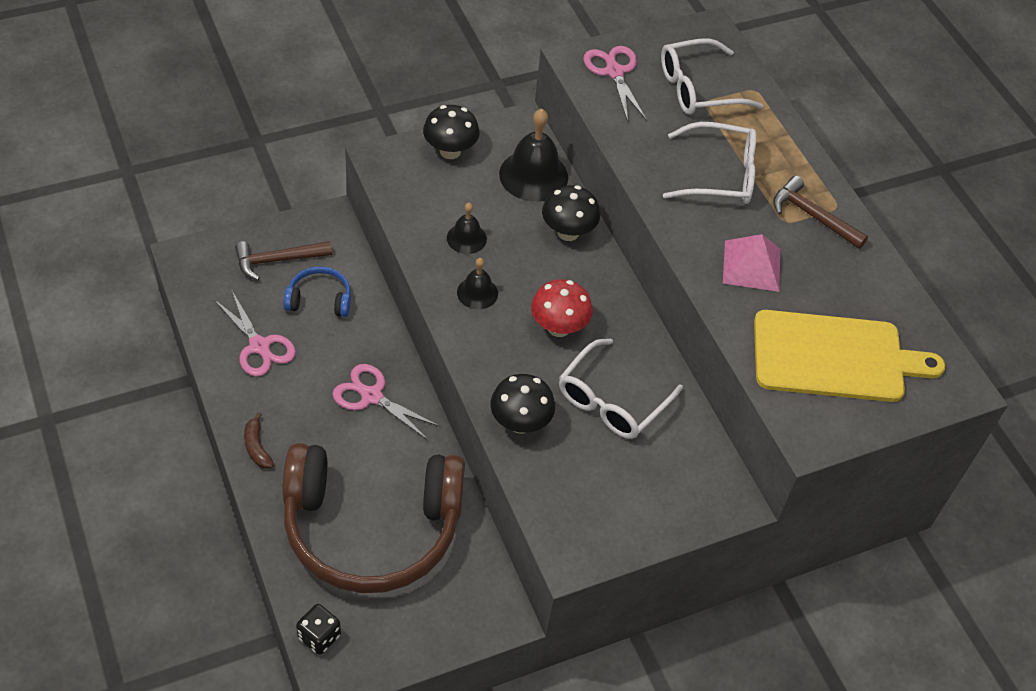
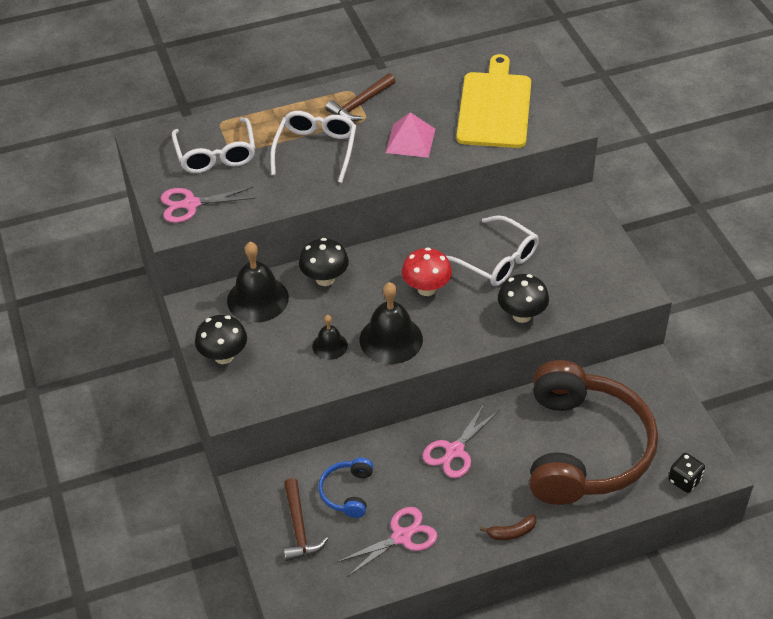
camera: 80 degrees left, 5 degrees down
black bell [457,258,498,309] -> black bell [360,282,423,364], size x1.80

